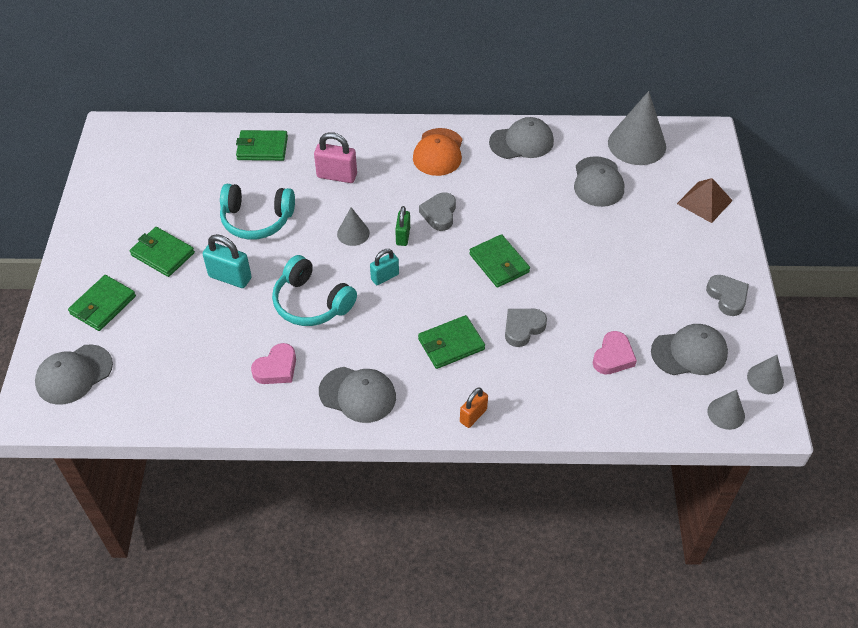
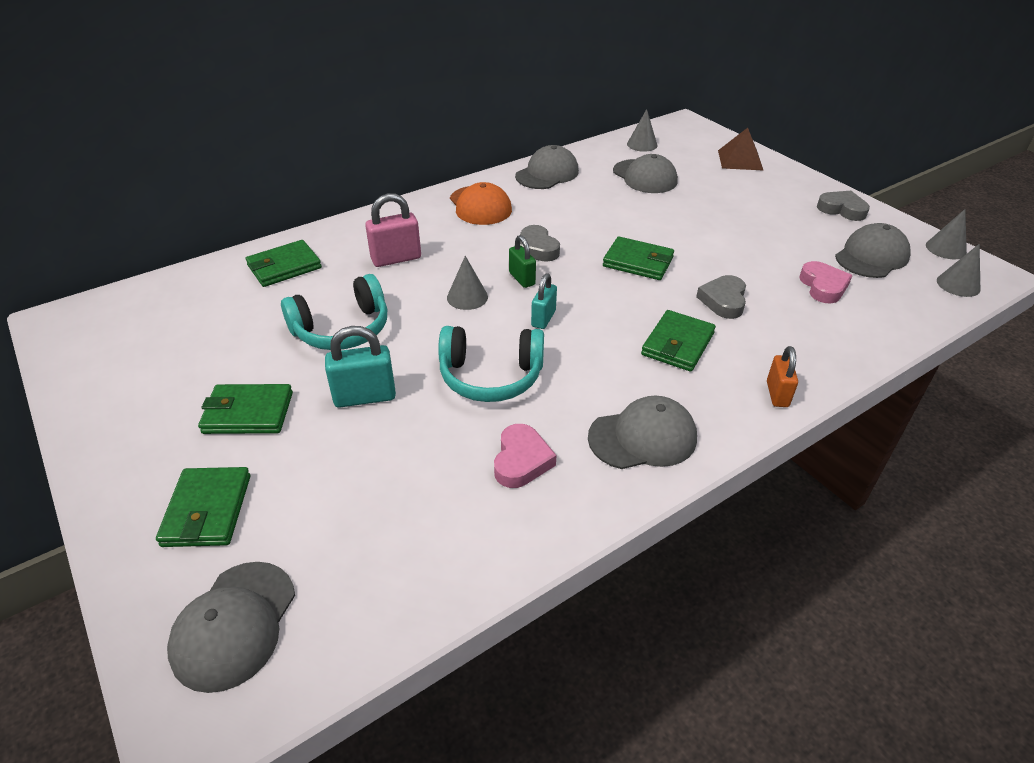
camera: 35 degrees left, 10 degrees down
grey cone [608,91,666,165] -> grey cone [627,109,657,152], size x0.52

